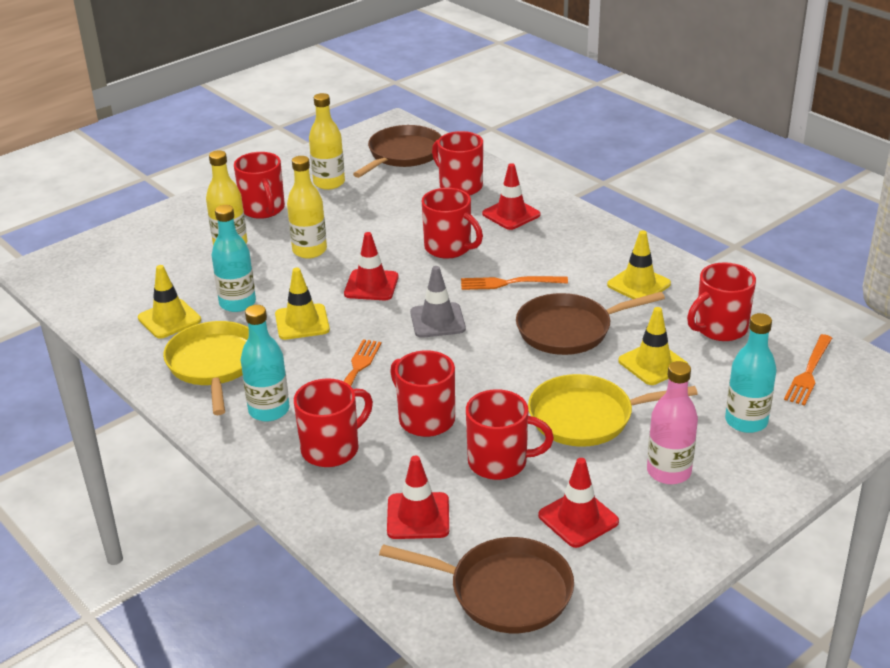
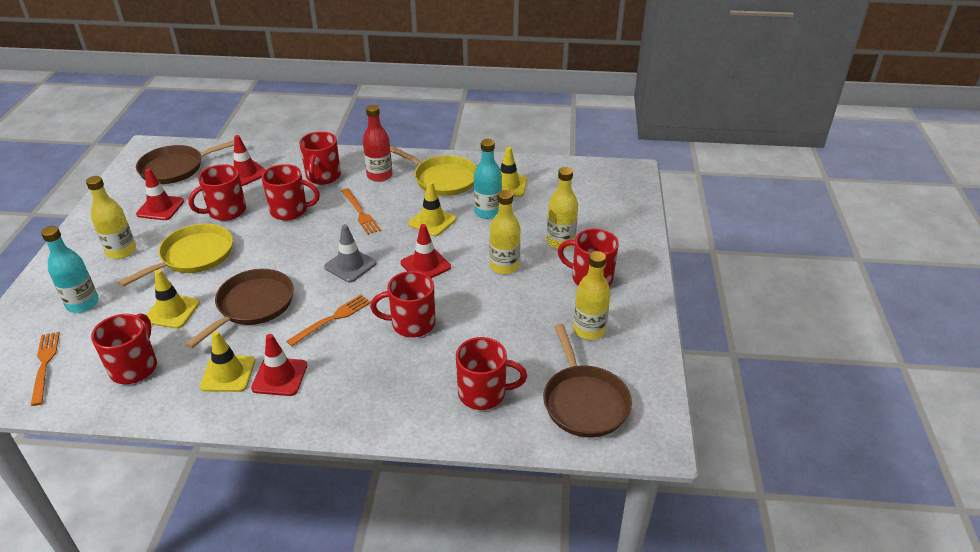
camera: 135 degrees right, 5 degrees up
turquoise bottle [241,305,289,421] -> red bottle [363,105,393,182]
red traffic cone [482,163,540,230] -> red traffic cone moved to [251,334,307,396]
pink bottle [647,361,698,484] -> yellow bottle [86,176,136,259]

